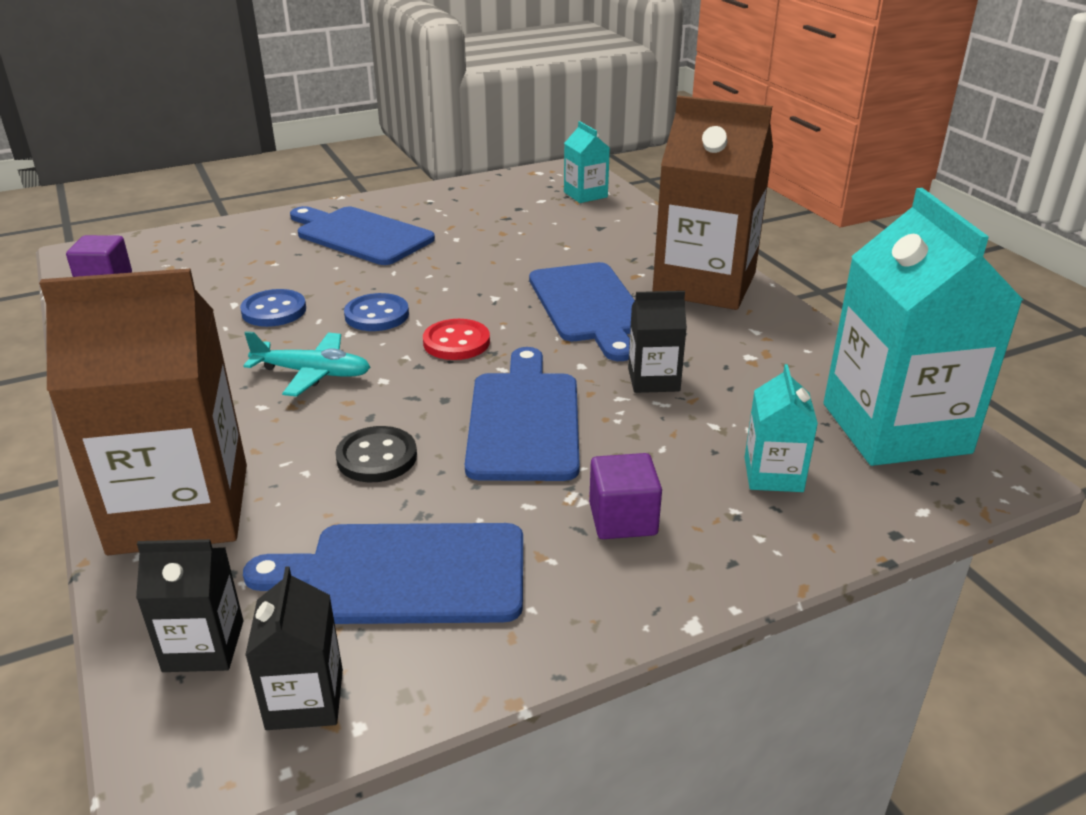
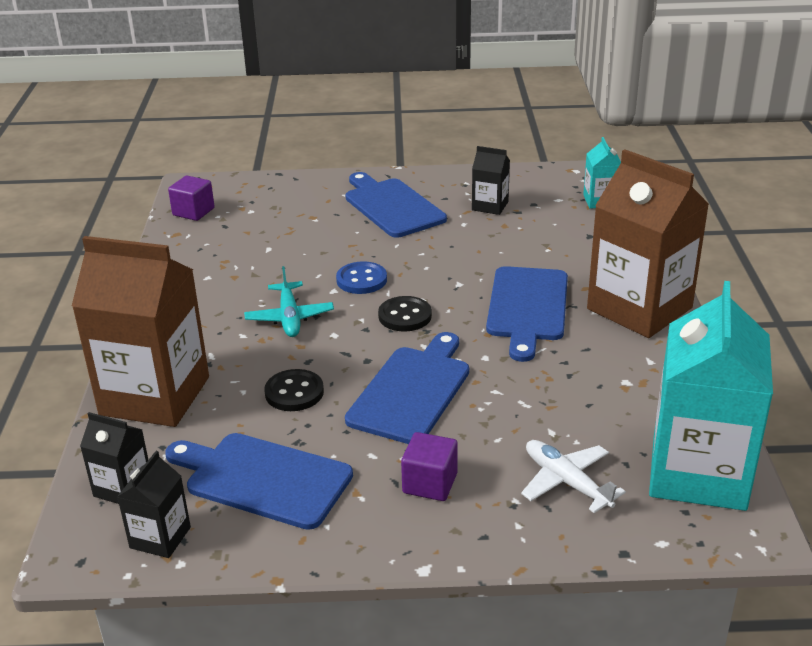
camera: 25 degrees right, 0 degrees up
blue button [240,289,306,327] -> none
turquoise plane [243,331,371,397] -> turquoise plane turned 45 degrees clockwise [244,266,334,337]
red button [423,319,490,360] -> black button [378,296,432,332]
black carton [628,291,687,393] -> black carton moved to [472,146,510,215]
turquoise carton [745,364,818,492] -> white plane [521,440,626,513]

